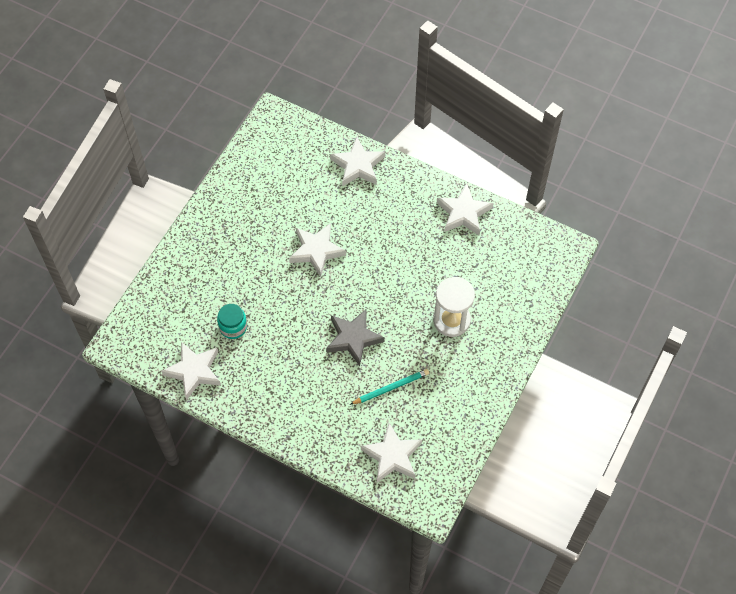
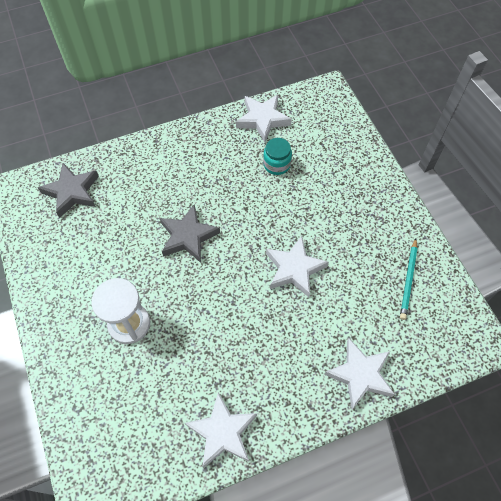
camera: 130 degrees right, 0 degrees up
turquoise pencil [350,369,429,405] -> turquoise pencil moved to [400,238,417,320]
white star [361,423,422,483] -> grey star [38,163,99,218]

